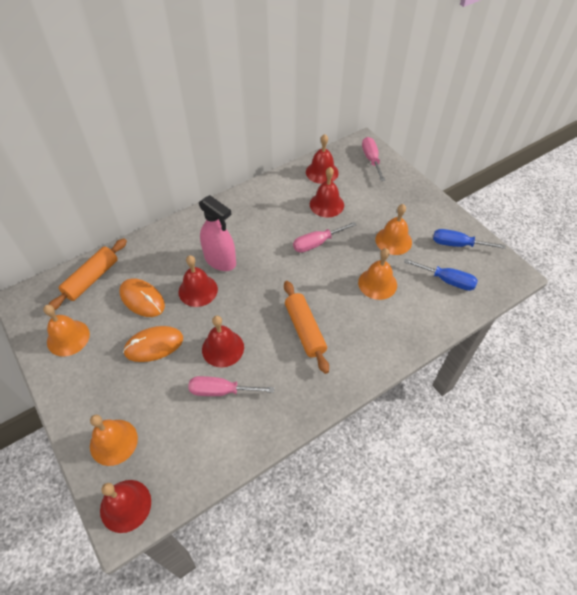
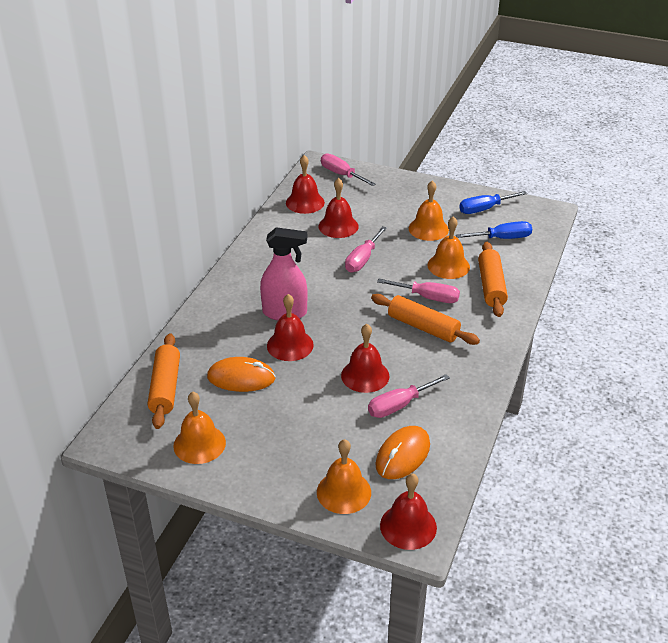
camera: 35 degrees left, 15 degrees down
orange mouse [123,326,183,362] -> orange mouse moved to [375,426,430,479]
none -> pink screwdriver [377,279,460,303]
none -> orange rolling pin [478,242,508,317]

